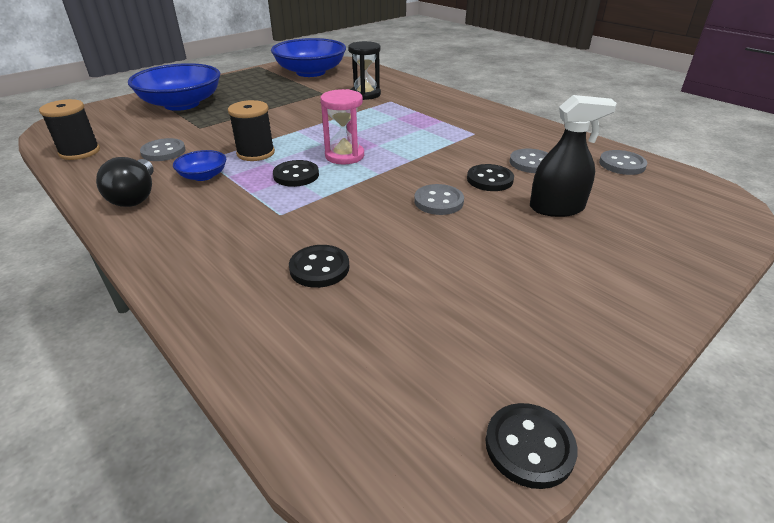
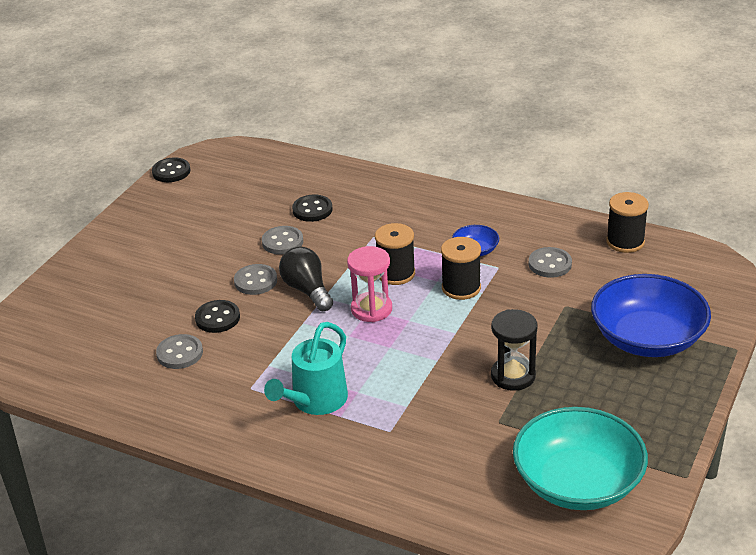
camera: 160 degrees right, 0 degrees up
black light bulb [96,157,153,207] -> black light bulb moved to [279,247,333,311]
blue bowl [271,38,346,77] -> turquoise bowl [513,407,648,510]
black button [273,160,319,187] -> black spool [375,223,415,285]
black hourglass [348,41,381,100] -> black hourglass moved to [491,309,538,391]
black spray bottle [530,95,617,217] -> none
grey button [599,150,647,175] -> grey button moved to [262,226,303,255]
none -> turquoise watering can [264,322,348,415]

